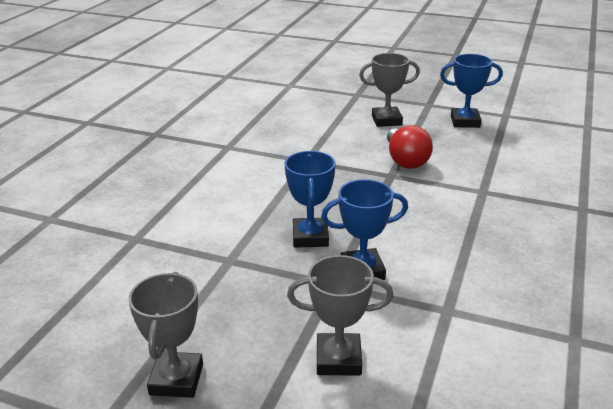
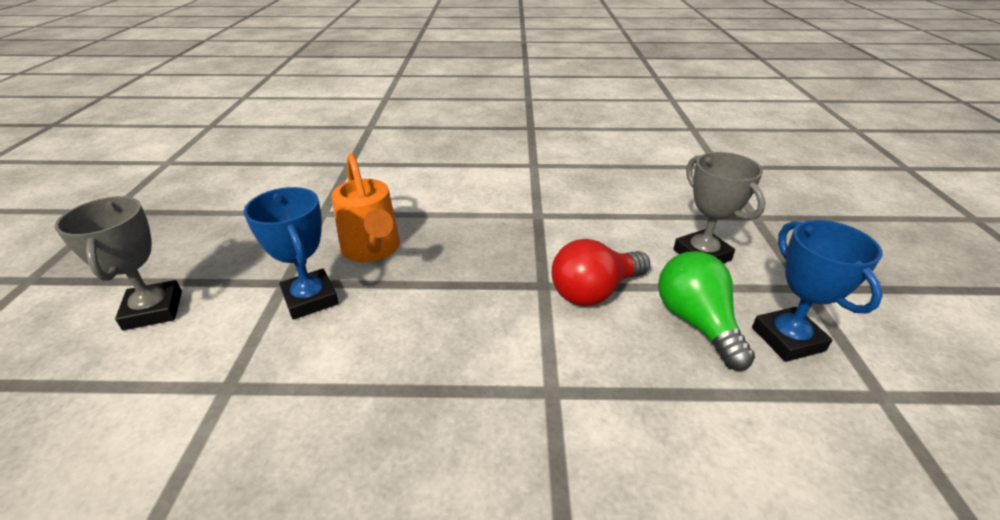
camera: 70 degrees right, 5 degrees up
grey trophy [128,272,203,398] -> none
blue trophy [284,151,336,248] -> orange watering can [331,153,400,262]
none -> green light bulb [658,251,755,371]

